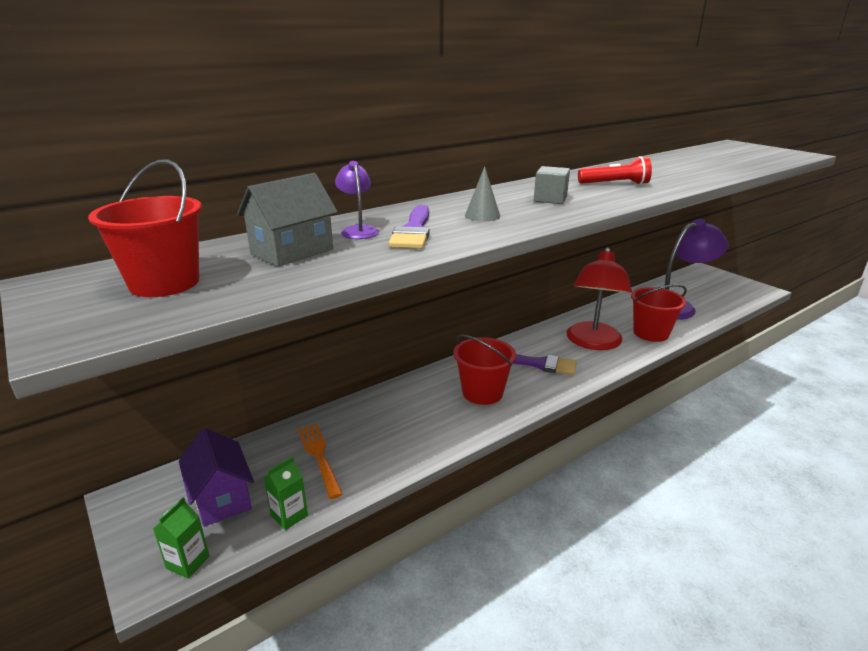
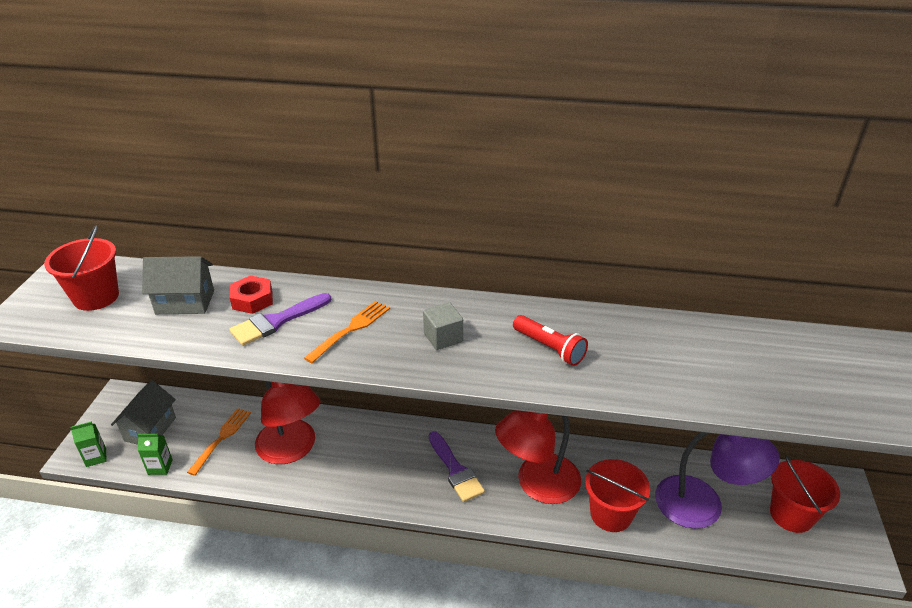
camera: 45 degrees right, 10 degrees up
purple house [179,428,254,527] -> grey house [111,380,176,445]
purple lamp [335,161,379,239] -> red nut [230,275,273,314]
red bucket [453,335,516,405] -> red bucket moved to [770,455,840,533]
grey cone [465,166,500,221] -> orange fork [304,301,390,363]
none -> red lamp [255,381,321,464]

